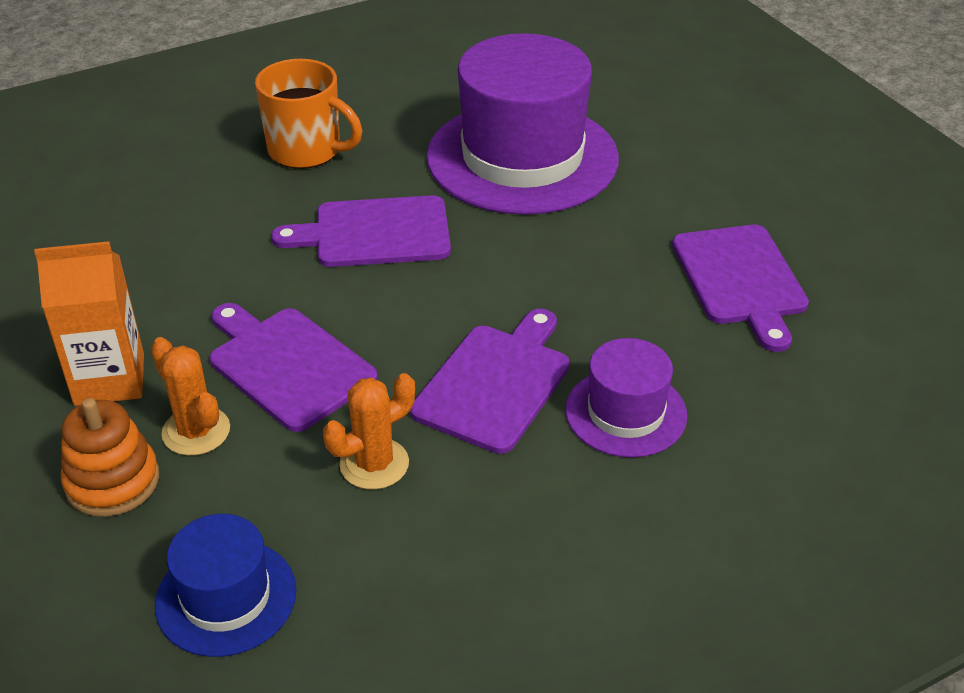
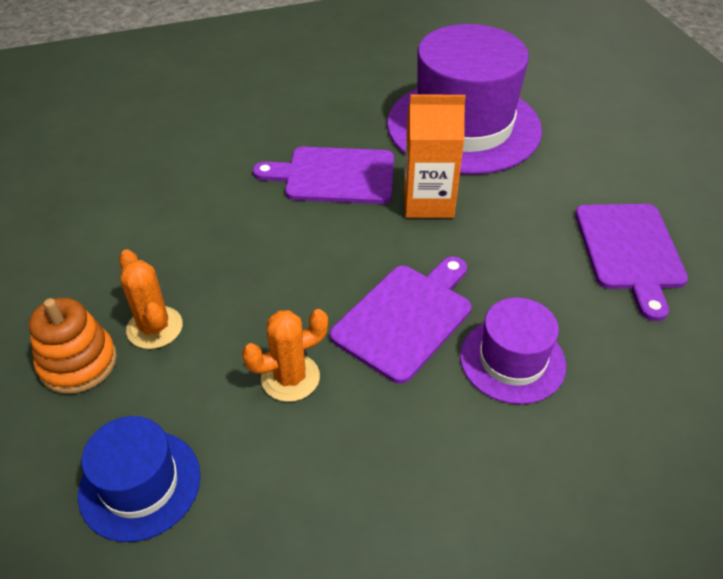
camera: 10 degrees right, 5 degrees up
orange carton [34,241,144,406] -> orange carton moved to [404,95,466,218]
purple cutting board [210,303,378,432] -> none
orange mug [255,59,362,169] -> none

